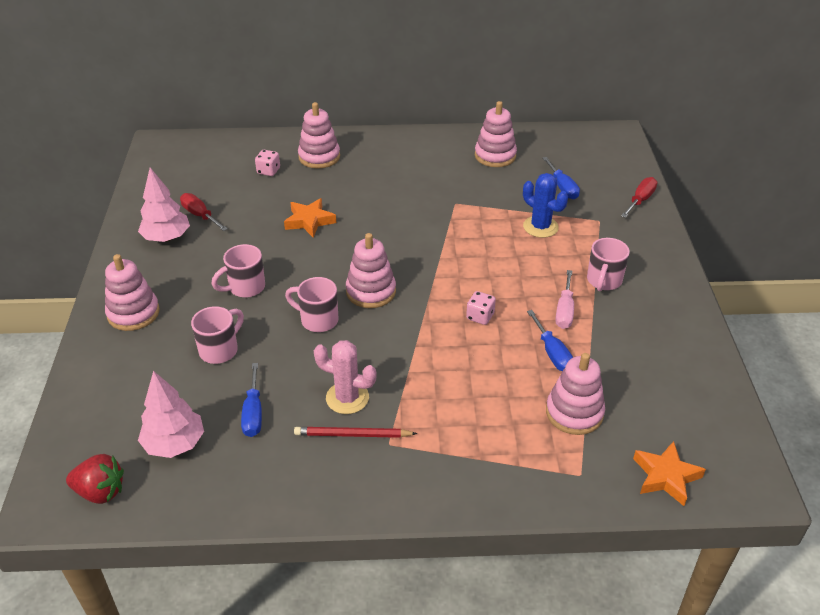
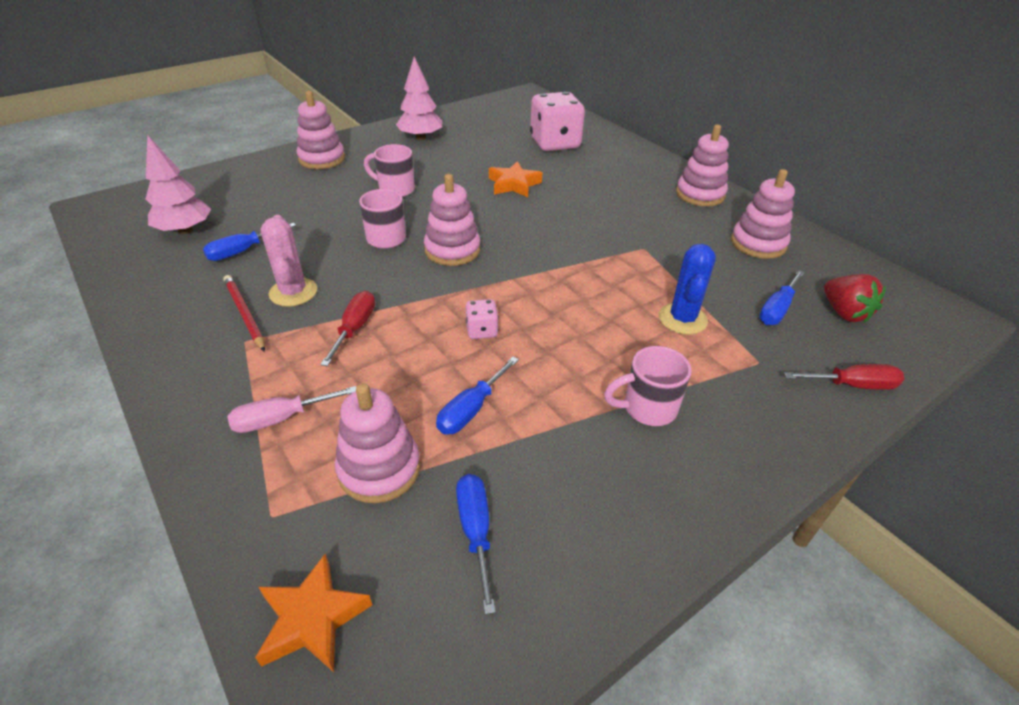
camera: 55 degrees right, 0 degrees up
red strawberry [66,454,124,504] -> red strawberry moved to [824,274,886,323]
red screwdriver [180,193,228,231] -> red screwdriver moved to [320,291,375,366]
pink mug [191,306,244,364] -> none
pink dice [255,150,280,176] -> pink dice [530,92,585,151], size x2.22
pink stacking toy [298,102,340,169] -> pink stacking toy moved to [676,124,729,206]
pink screwdriver [555,270,574,329] -> pink screwdriver moved to [227,386,356,433]
none -> blue screwdriver [456,474,496,614]

